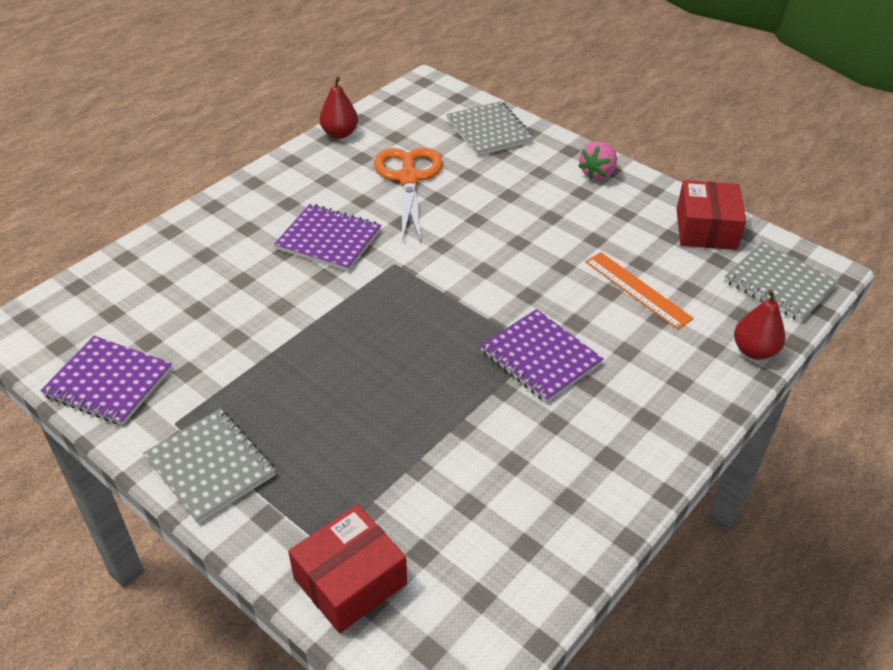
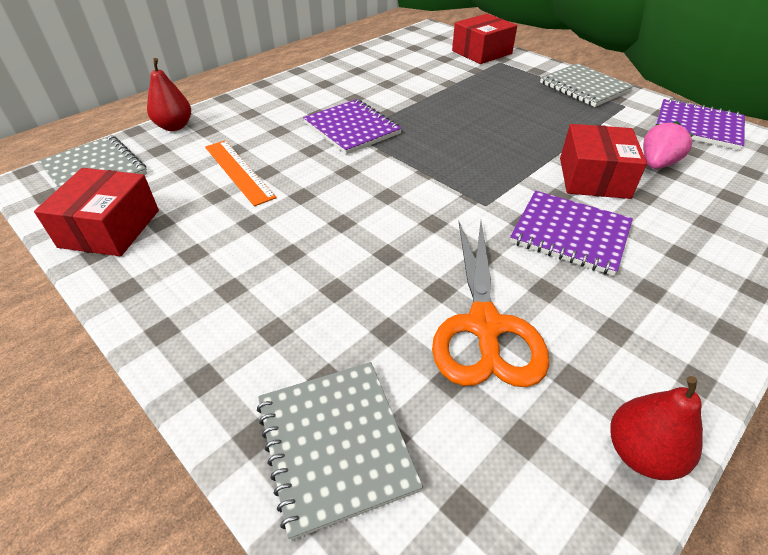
camera: 175 degrees left, 0 degrees up
pink strawberry [578,141,617,180] -> pink strawberry moved to [643,121,693,169]
none -> red box [560,124,647,199]

